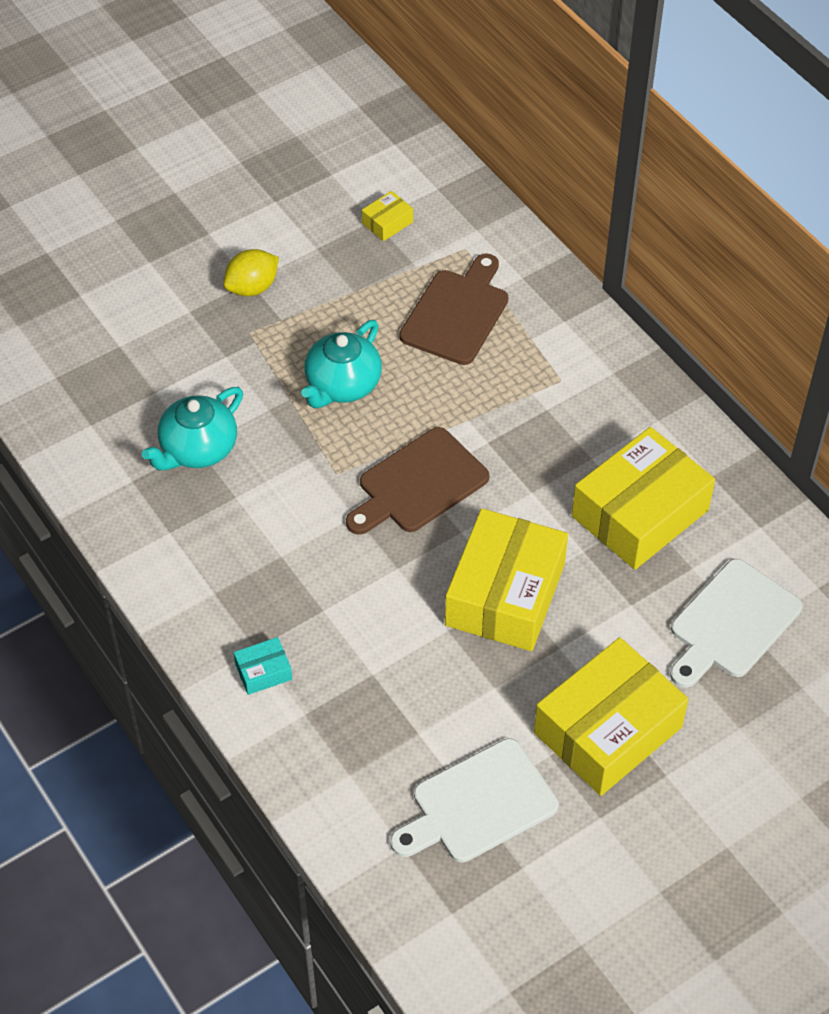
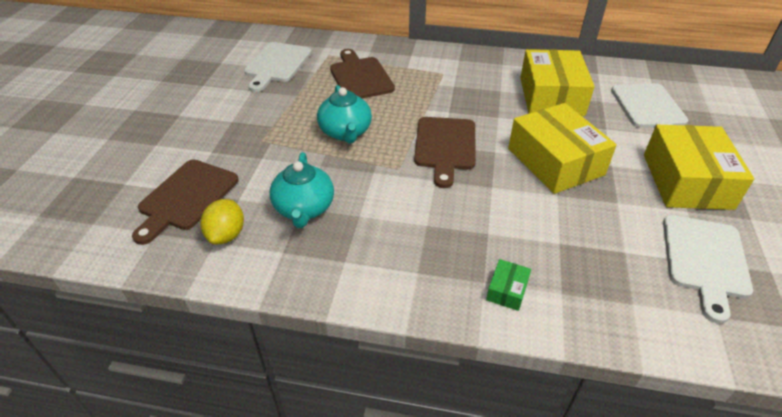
camera: 45 degrees left, 10 degrees down
yellow lemon [223,249,279,296] -> yellow lemon moved to [200,199,244,244]
turquoise box [234,637,292,695] -> green box [486,259,531,311]
yellow box [362,191,413,241] -> white cutting board [244,42,312,92]
none -> brown cutting board [132,159,239,245]

